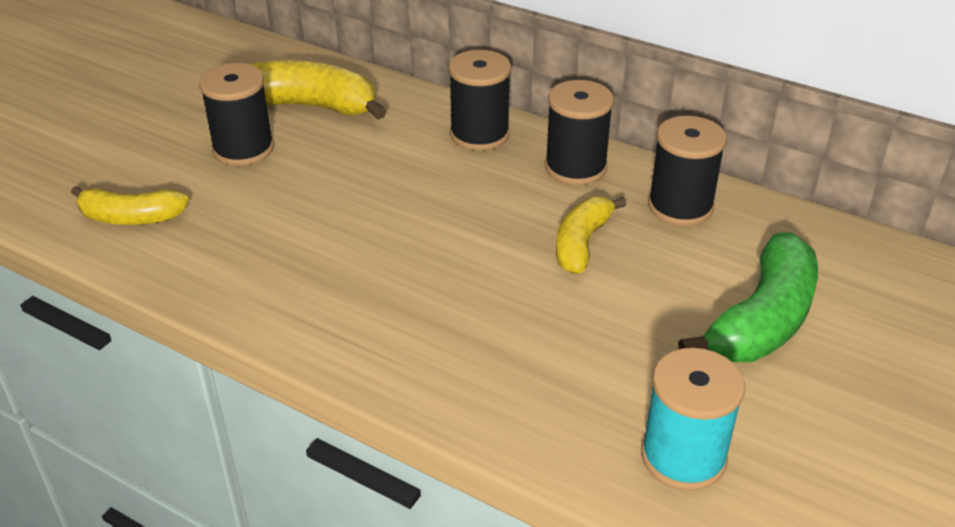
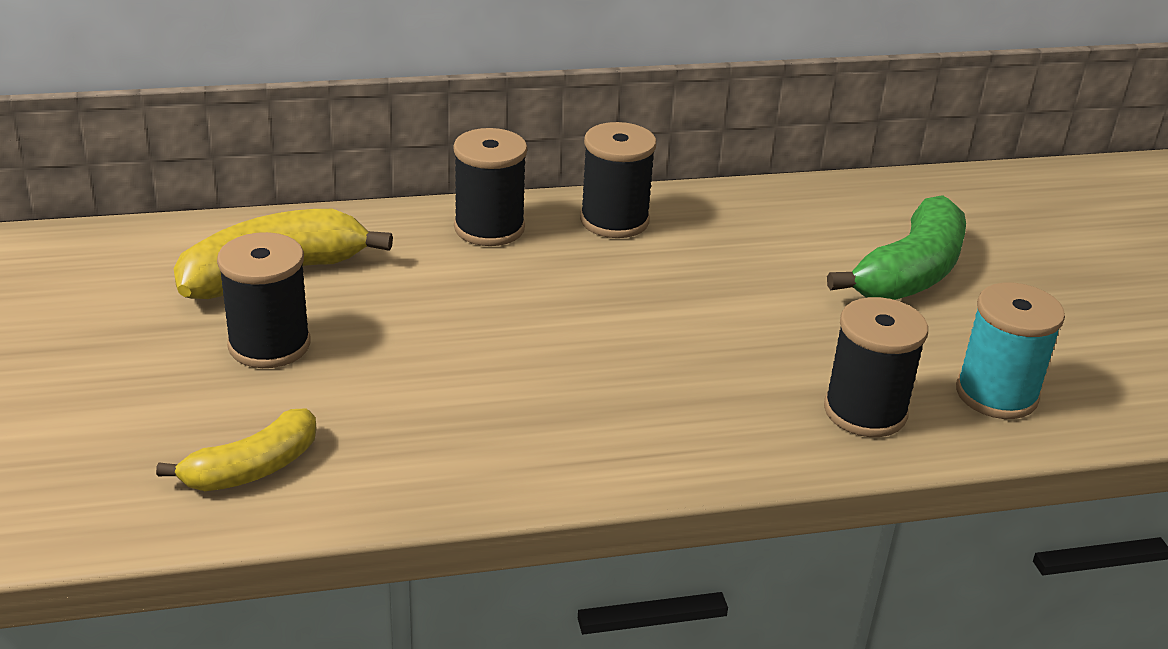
camera: 45 degrees left, 5 degrees down
yellow banana [556,197,627,274] -> none
black spool [648,116,727,226] -> black spool moved to [824,297,928,437]
green banana [678,232,818,362] -> green banana turned 45 degrees clockwise [827,195,966,300]

